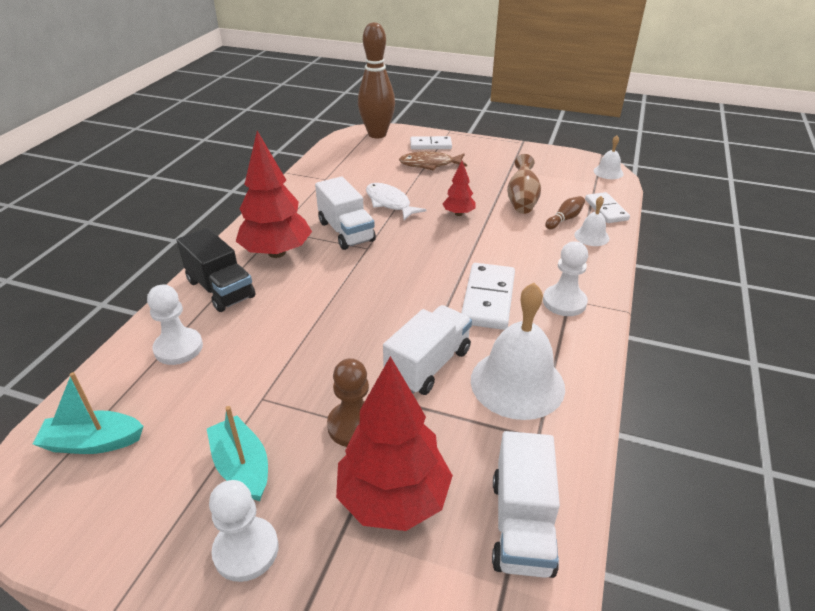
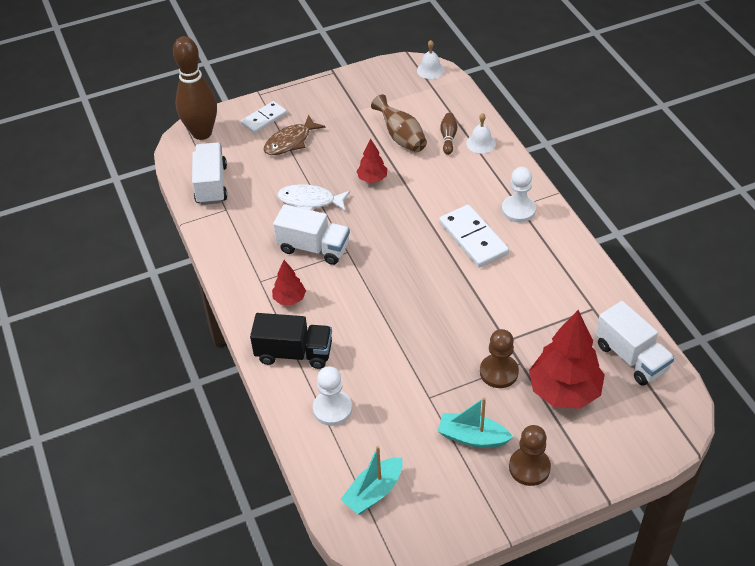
camera: 40 degrees left, 10 degrees up
white pawn [209,480,279,582] -> brown pawn [509,425,551,486]
red tree [236,131,312,258] -> red tree [272,260,306,305], size x0.50
white truck [383,305,472,395] -> white truck moved to [192,143,227,205]
white bell [471,283,565,420] -> none
white domino [585,192,630,223] -> none

